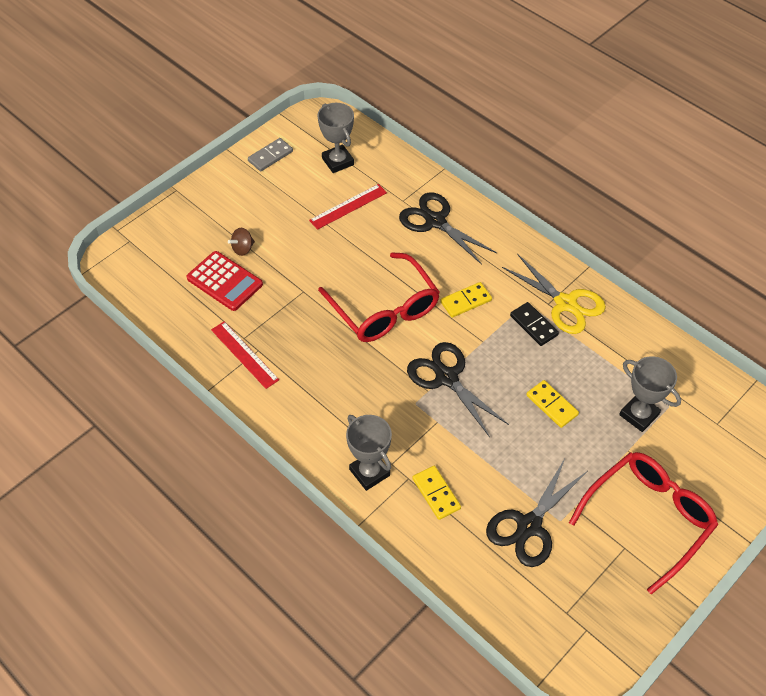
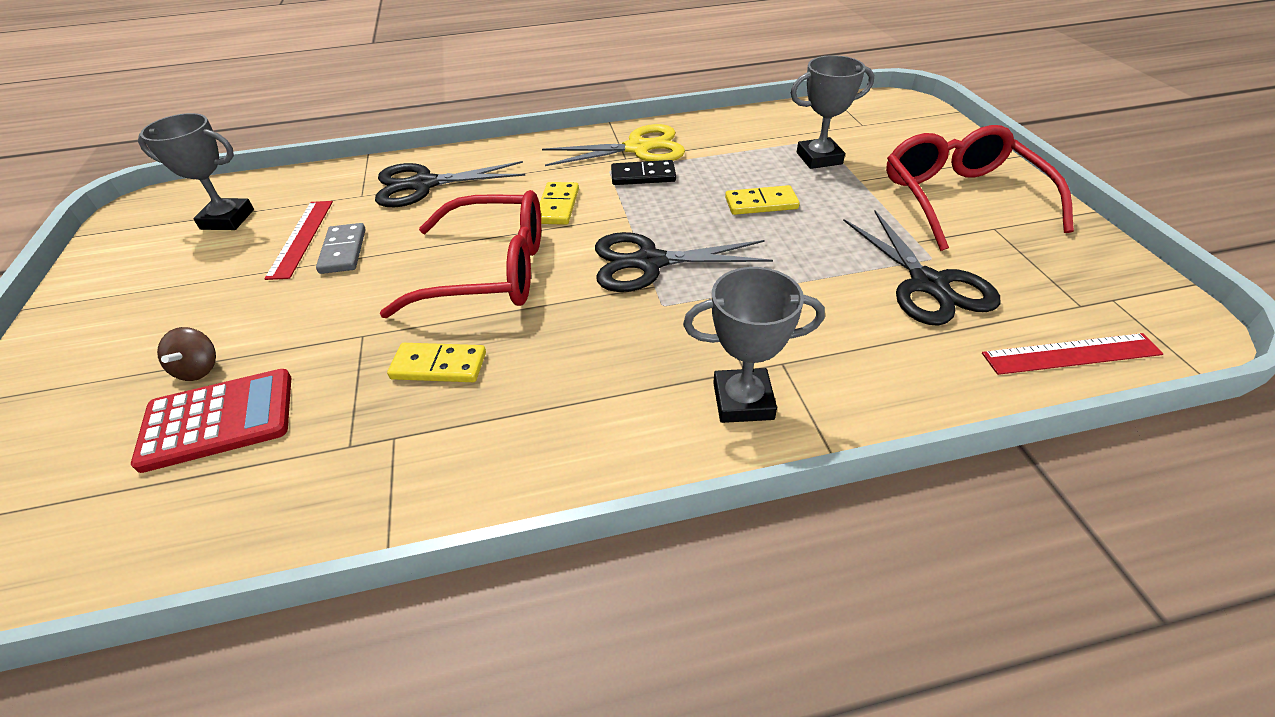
camera: 55 degrees left, 10 degrees down
red ruler [211,321,279,389] -> red ruler moved to [982,333,1164,375]
grey domino [248,138,293,171] -> grey domino moved to [316,223,366,274]
yellow domino [412,466,461,520] -> yellow domino moved to [387,343,486,382]

